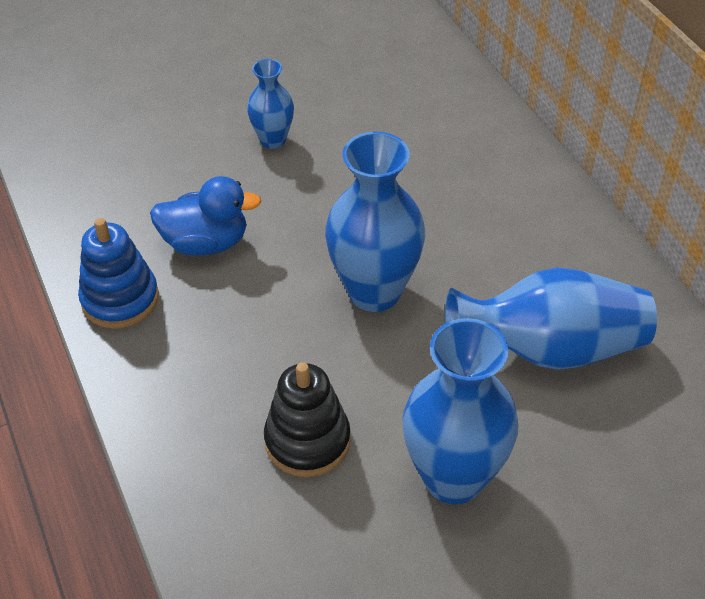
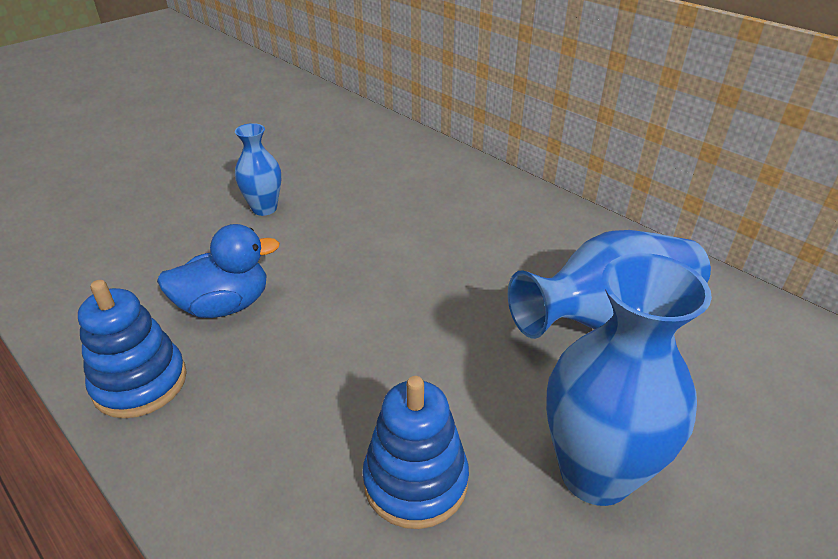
camera: 20 degrees left, 10 degrees down
black stacking toy [264,362,351,477] -> blue stacking toy [362,376,469,529]
blue vase [325,132,425,312] -> none

